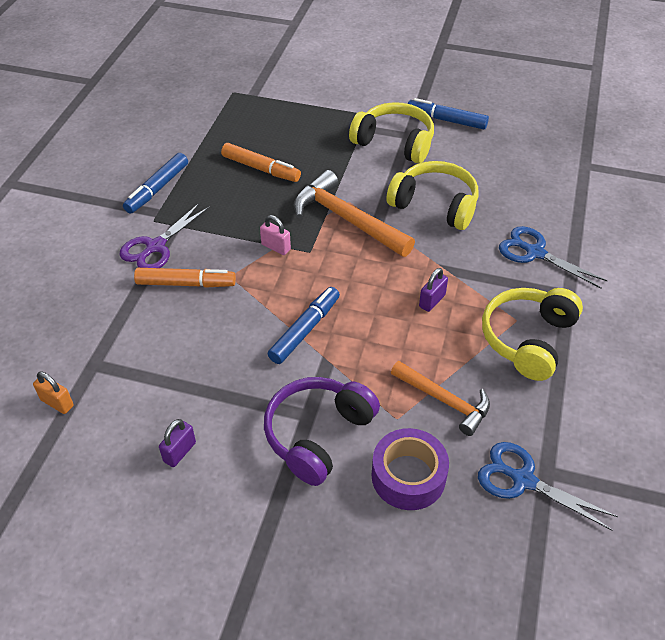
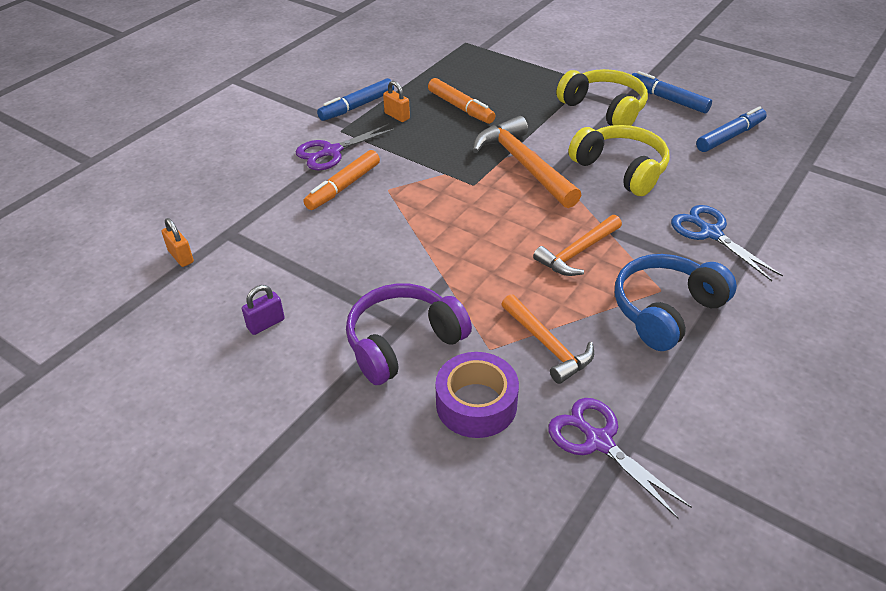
camera: 20 degrees right, 5 degrees down
orange marker [134,268,236,288] -> orange marker turned 105 degrees clockwise [303,150,380,210]
pink padlock [260,215,291,255] -> none
blue marker [268,287,340,364] -> blue marker moved to [696,106,767,152]
purple padlock [419,268,448,312] -> orange hammer [533,215,622,276]
blue scissors [478,442,618,530] -> purple scissors [548,398,692,519]
yellow headphones [482,288,583,381] -> blue headphones [615,254,737,351]
none -> orange padlock [383,81,410,122]

